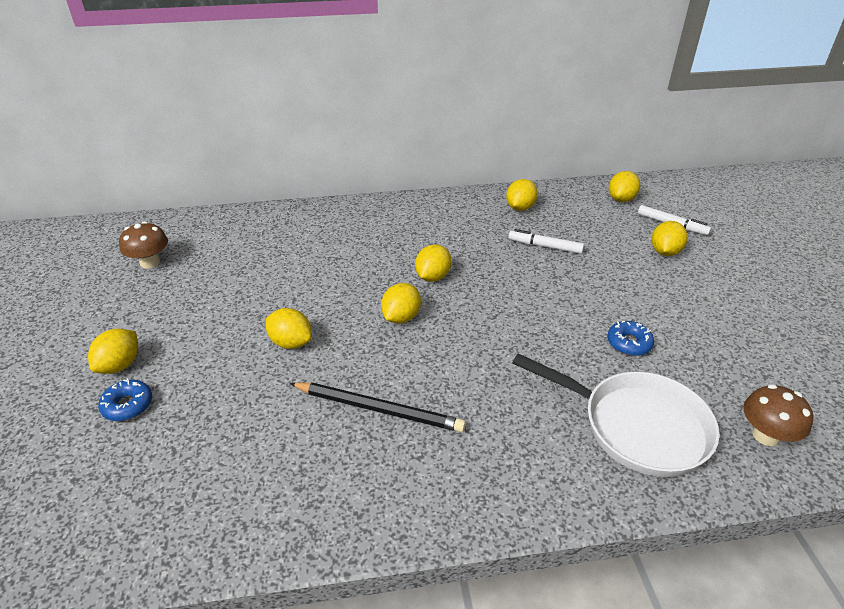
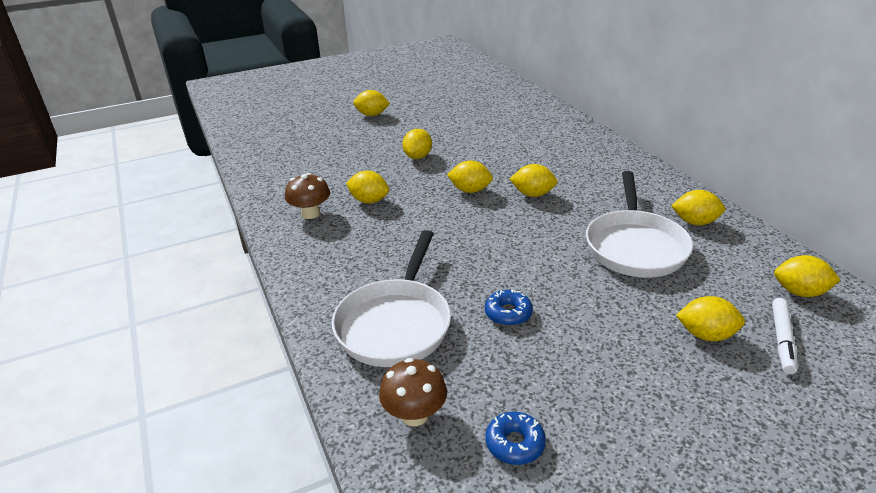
camera: 75 degrees right, 5 degrees down
blue donut [98,379,152,421] -> blue donut moved to [485,412,546,465]
brown mushroom [119,221,168,269] -> brown mushroom moved to [285,173,330,219]
black pencil [289,382,466,432] -> yellow lemon [346,171,389,204]
white marker [508,229,584,254] -> white pan [586,171,693,278]

